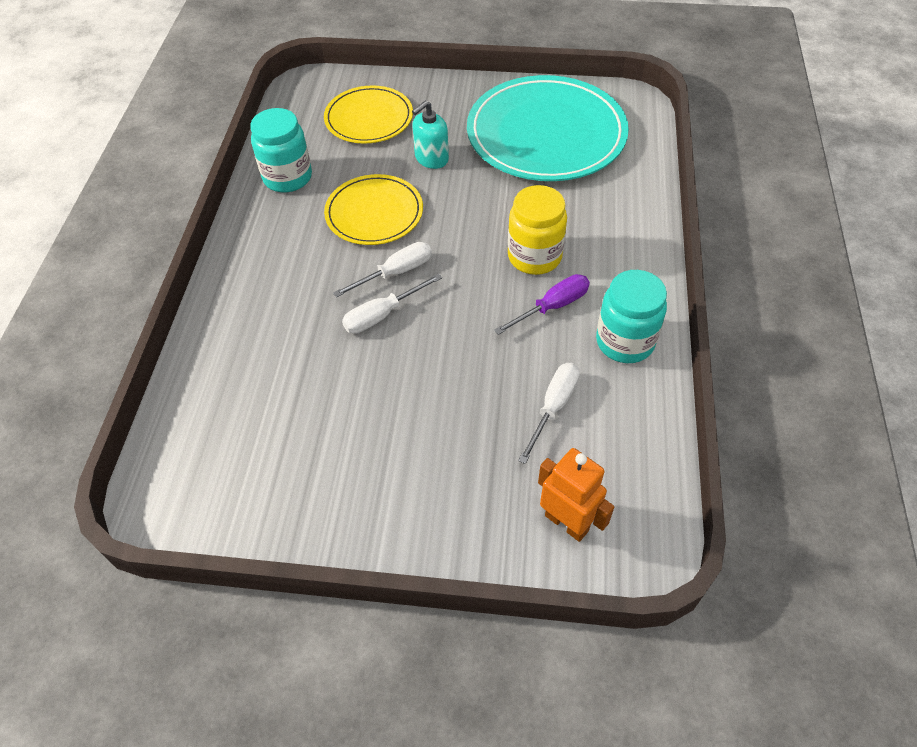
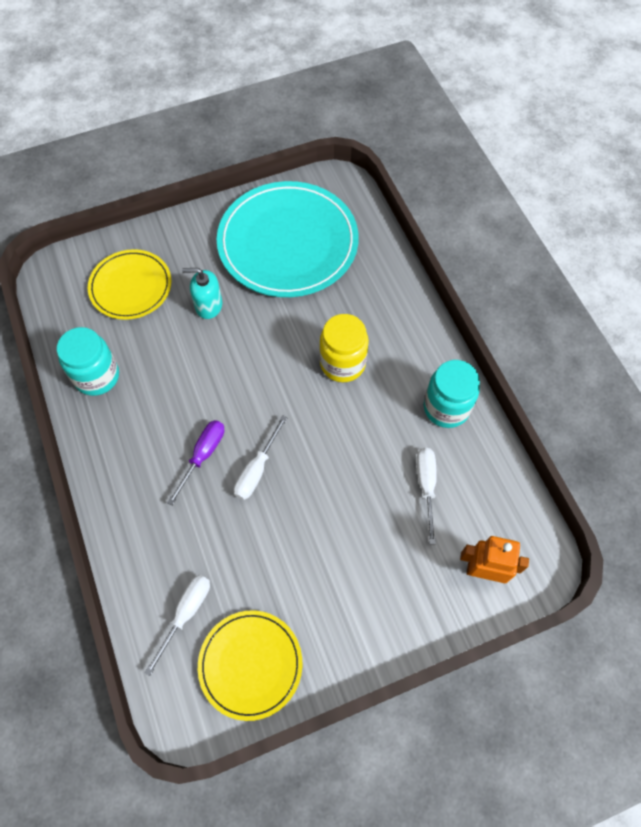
camera: 30 degrees left, 10 degrees up
yellow plate [324,174,423,245] -> yellow plate moved to [198,610,303,721]
white screwdriver [333,242,432,298] -> white screwdriver moved to [144,575,210,676]
turquoise soap dispenser [412,101,449,169] -> turquoise soap dispenser turned 75 degrees clockwise [182,268,222,319]
purple screwdriver [494,274,590,335] -> purple screwdriver moved to [167,420,224,505]

